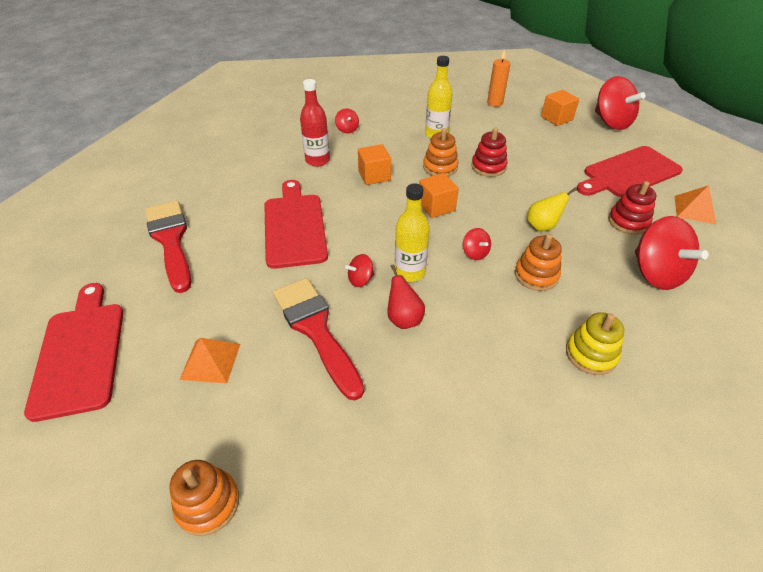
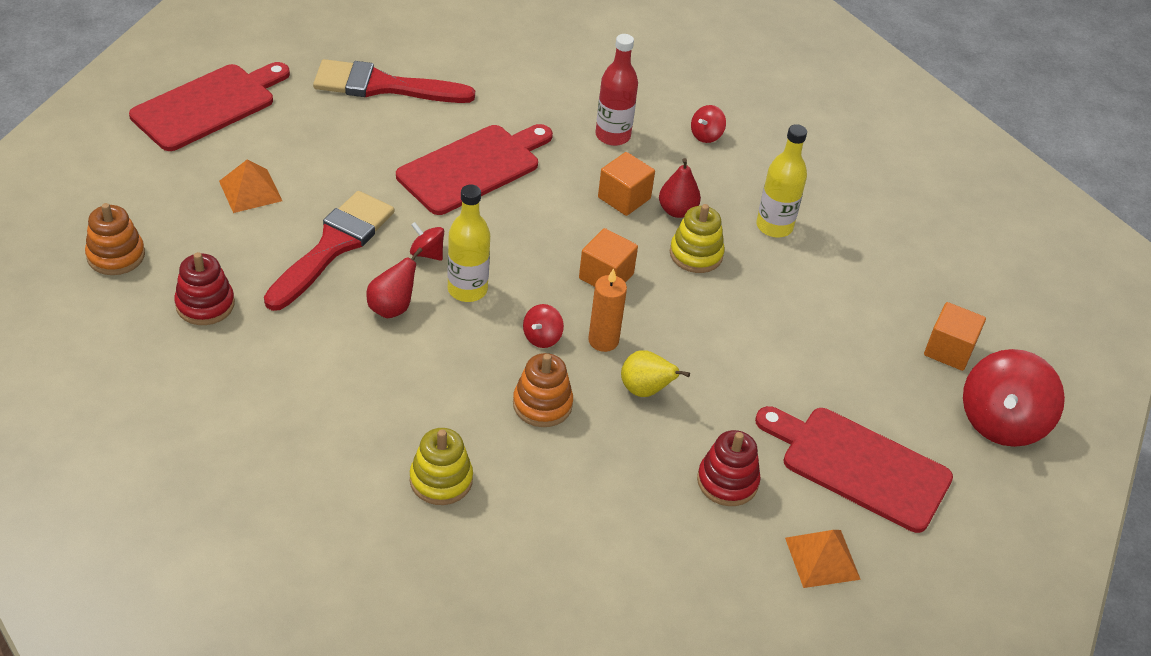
camera: 55 degrees right, 0 degrees up
red brush [145,201,191,293] -> red brush turned 120 degrees counterclockwise [313,59,475,103]
orange stacking toy [423,128,458,176] -> yellow stacking toy [670,204,725,273]
red stacking toy [471,128,508,177] -> red stacking toy moved to [174,252,235,325]
orange candle [487,49,511,107] -> orange candle moved to [588,268,627,352]
red spinning top [635,216,709,290] -> none
none -> red pear [659,158,701,218]

